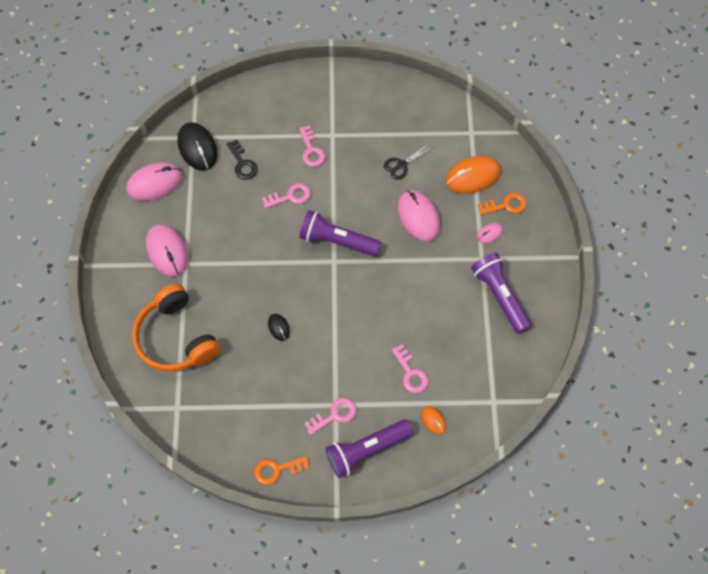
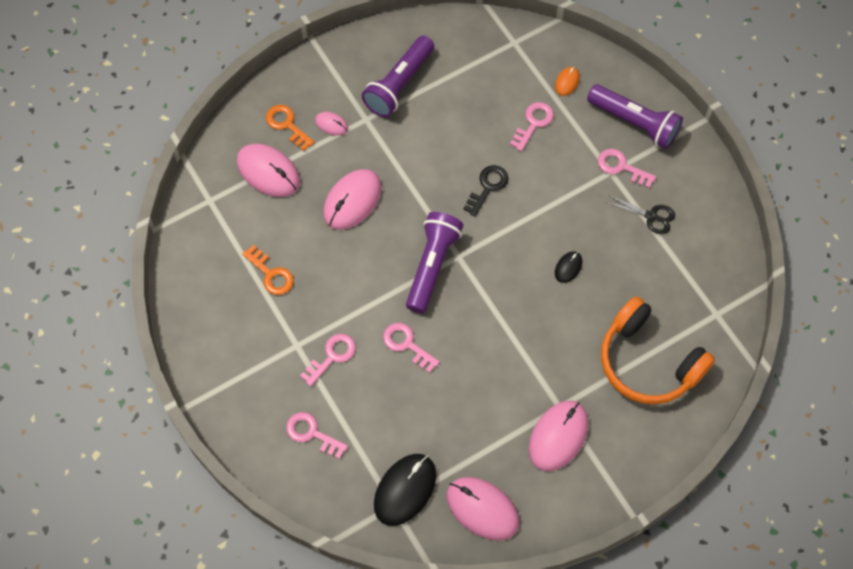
camera: 120 degrees left, 0 degrees up
orange headphones [132,284,220,372] -> orange headphones turned 105 degrees clockwise [601,296,715,405]
black key [227,139,258,180] -> black key moved to [463,165,509,216]
orange key [254,456,309,485] -> orange key moved to [242,245,294,295]
purple flashlight [299,210,381,256] -> purple flashlight turned 150 degrees counterclockwise [406,212,464,313]
black scissors [384,144,432,180] -> black scissors moved to [605,195,675,234]
orange mouse [446,156,501,194] -> pink mouse [237,144,300,197]
none -> pink key [286,412,348,459]

